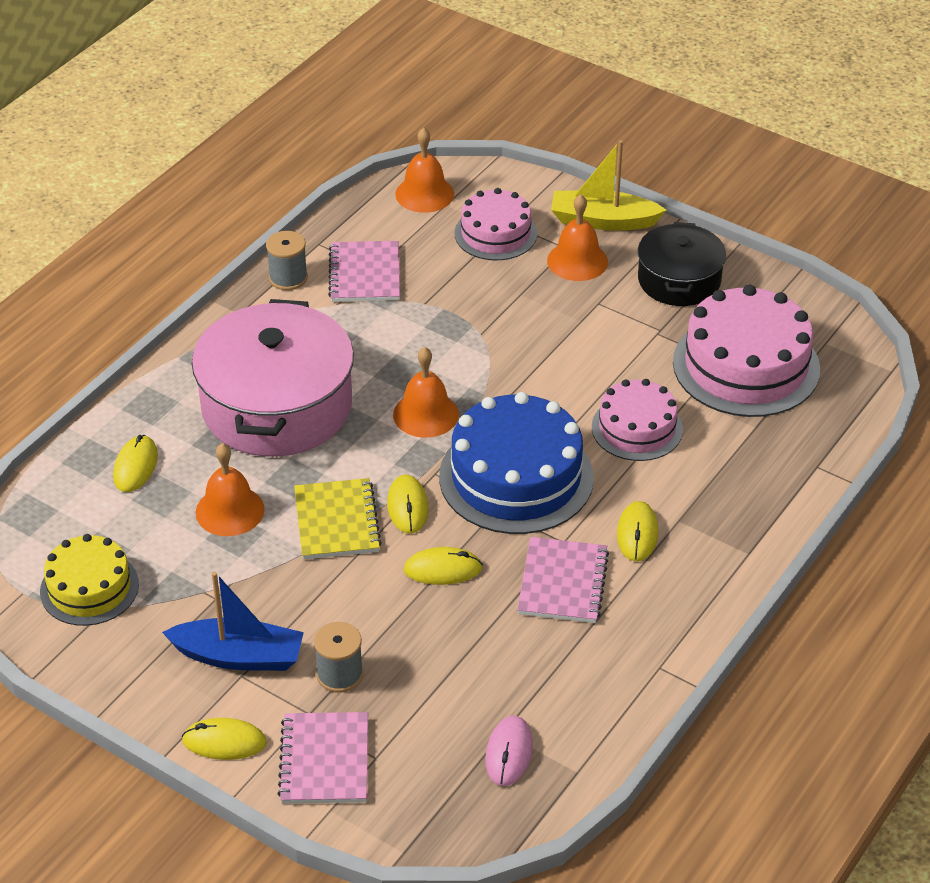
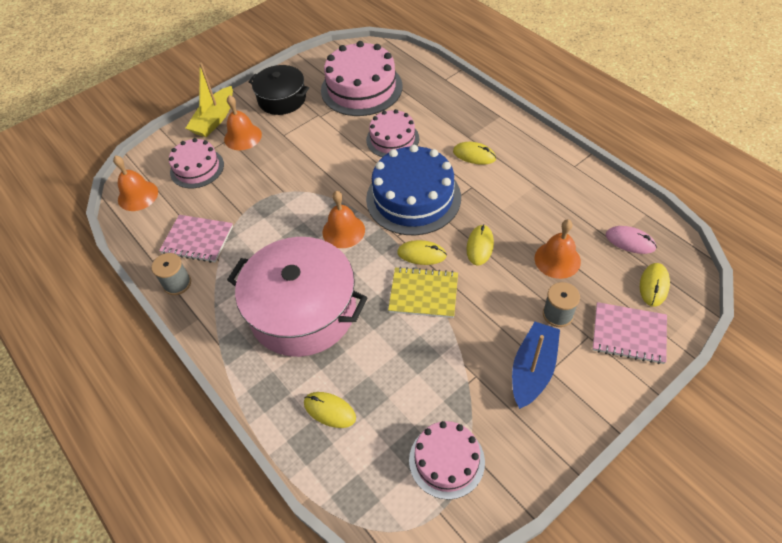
camera: 70 degrees left, 10 degrees up
yellow cake [40,534,139,626] -> pink cake [409,421,485,500]
yellow mouse [182,718,267,760] -> yellow mouse moved to [640,263,670,307]
orange bell [196,443,265,536] -> orange bell moved to [535,219,581,279]
pink notebook [517,537,609,623] -> none

